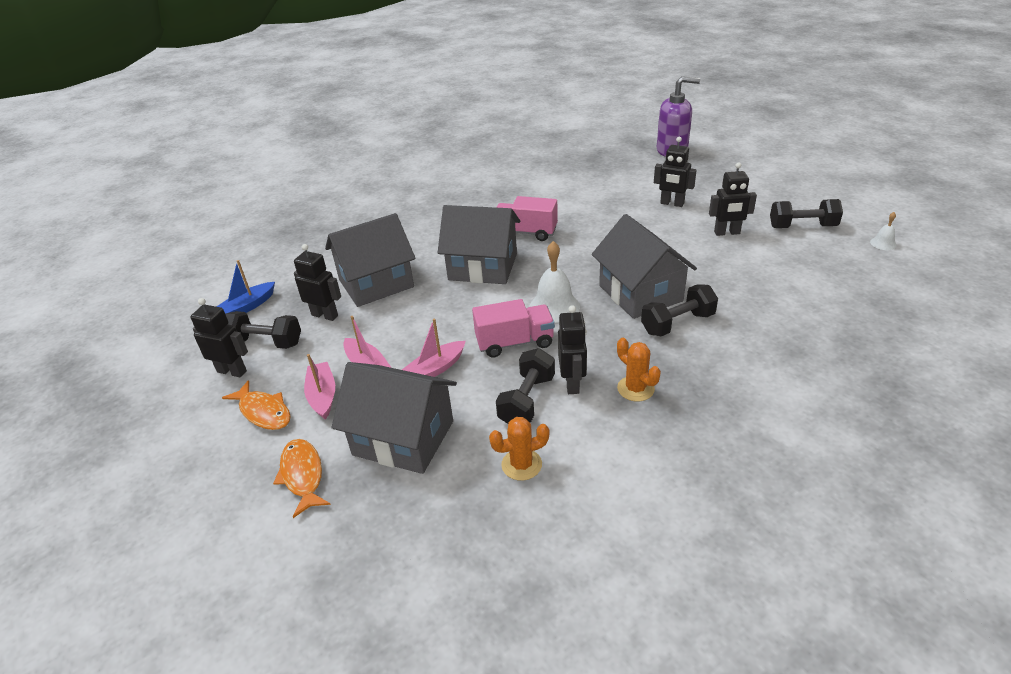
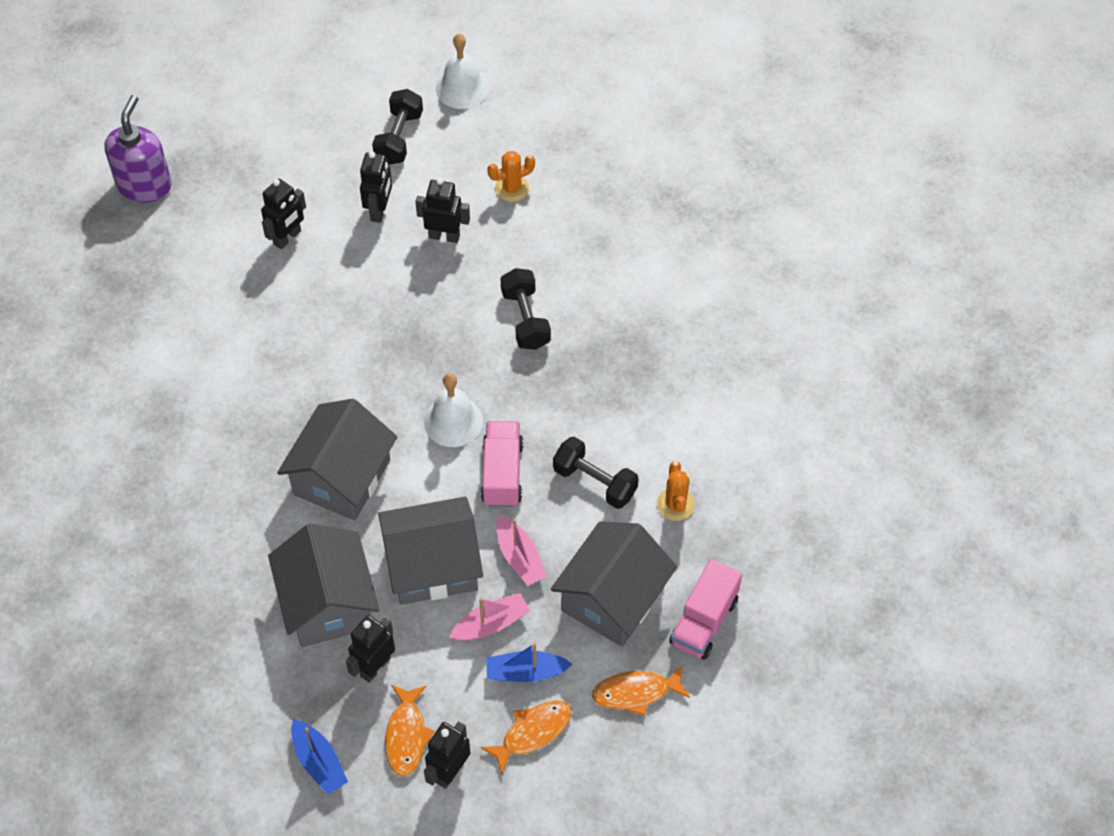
camera: 80 degrees left, 20 degrees up
black dumbbell [226,311,301,349] -> orange fish [385,685,435,777]
pink boat [304,354,335,420] -> blue boat [486,643,572,682]
pink truck [496,196,558,241] -> pink truck moved to [669,559,742,660]
black robot [558,305,587,394] -> black robot moved to [415,178,470,243]
grey house [592,214,697,319] -> grey house moved to [378,496,483,605]
orange cactus [617,338,661,402] -> orange cactus moved to [487,151,535,202]
white bell [870,212,896,250] -> white bell [436,34,489,109], size x1.97

